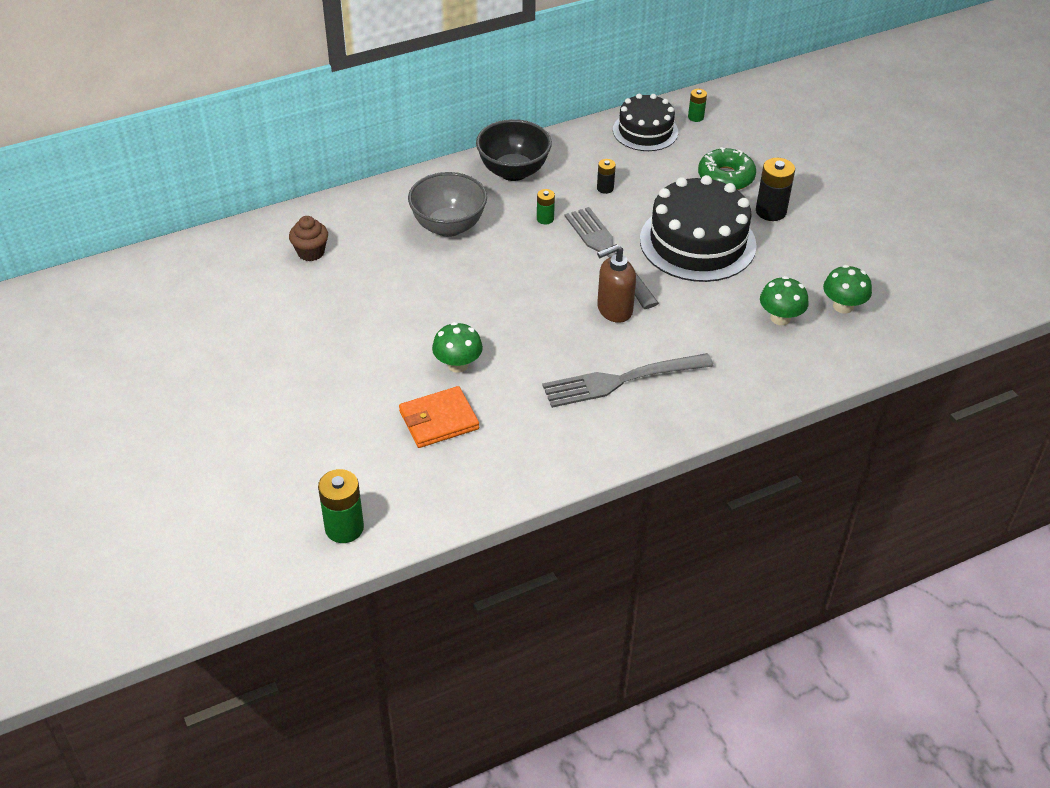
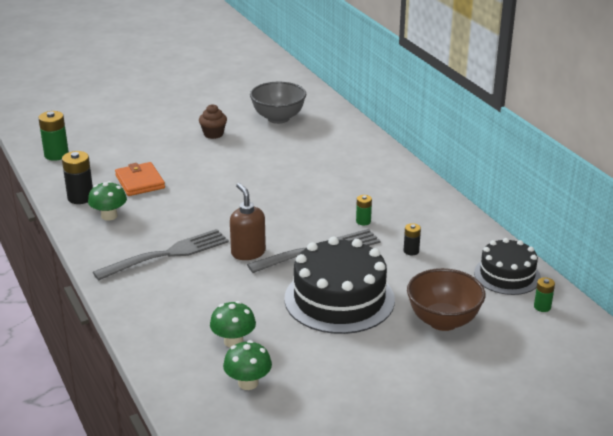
camera: 90 degrees right, 15 degrees down
brown cupcake [289,216,328,261] -> brown cupcake moved to [199,104,227,139]
grey bowl [408,172,487,237] -> grey bowl moved to [250,82,306,124]
green mushroom [432,322,483,373] -> green mushroom moved to [88,181,127,221]
black bowl [476,119,552,181] -> none
grey fork [542,353,713,408] -> grey fork turned 75 degrees clockwise [93,229,229,281]
green donut [698,147,756,190] -> brown bowl [407,268,485,331]
black battery [756,158,795,221] -> black battery moved to [62,151,93,204]

